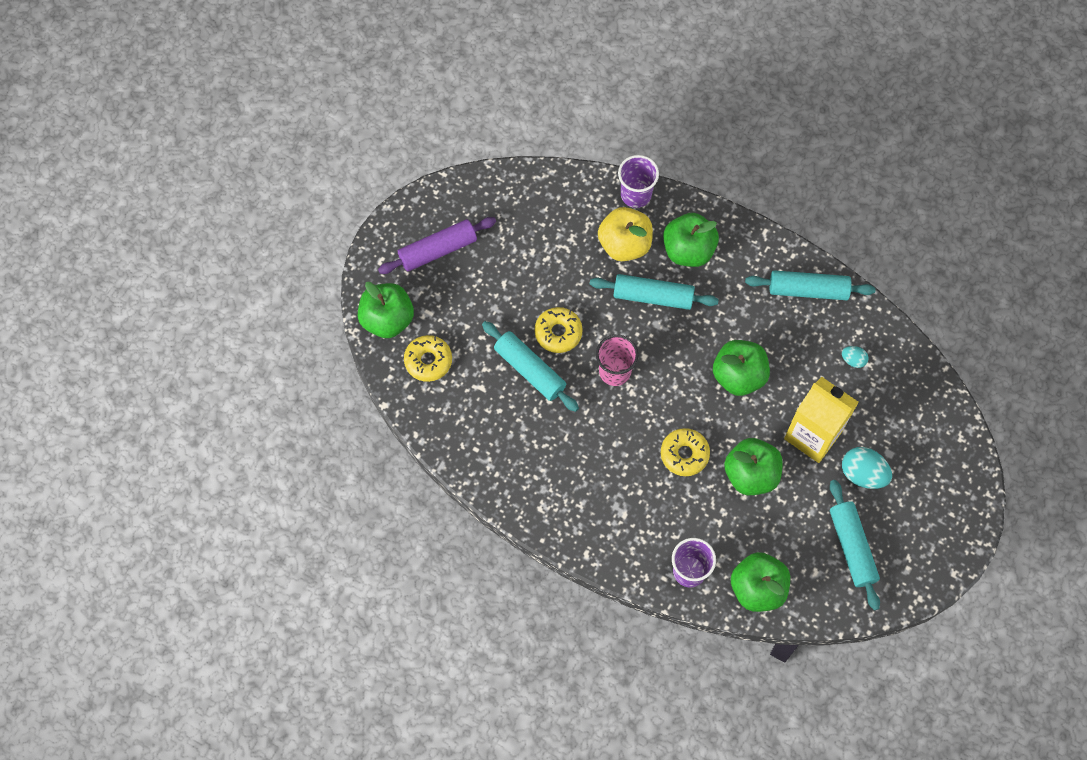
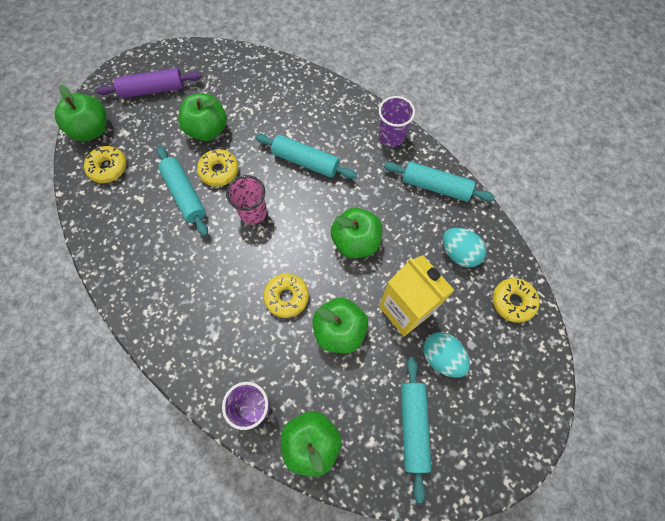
camera: 15 degrees right, 0 degrees up
yellow apple [598,207,653,261] -> none
purple cup [618,155,659,208] -> purple cup moved to [379,96,415,147]
green apple [663,213,719,267] -> green apple moved to [178,93,227,141]
turquoise egg [842,346,868,368] -> turquoise egg [443,228,487,267], size x1.84
none -> yellow donut [493,278,540,323]

